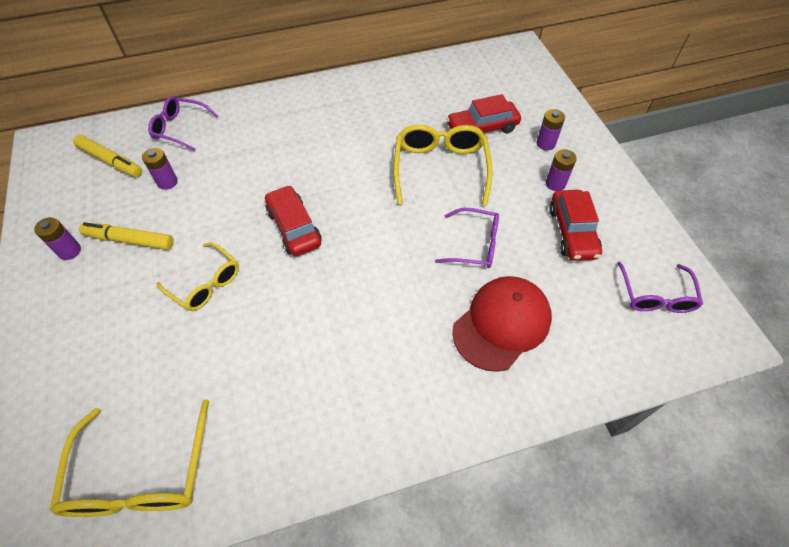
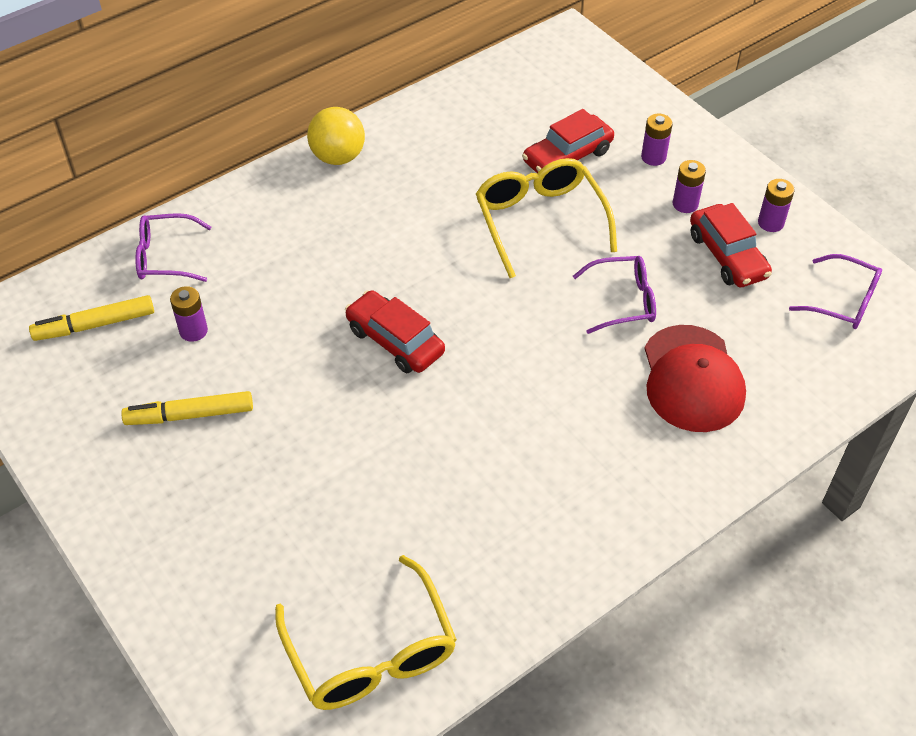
camera: 20 degrees left, 5 degrees down
purple battery [34,217,81,260] -> purple battery moved to [758,179,795,232]
yellow marker [73,135,142,177] -> yellow marker turned 150 degrees clockwise [29,295,154,341]
yellow glasses [156,242,239,311] -> none
red cap [452,276,552,372] -> red cap turned 150 degrees clockwise [644,325,746,432]
purple glasses [617,261,703,313] -> purple glasses turned 45 degrees counterclockwise [789,254,882,329]
none -> yellow ball [307,107,365,165]

